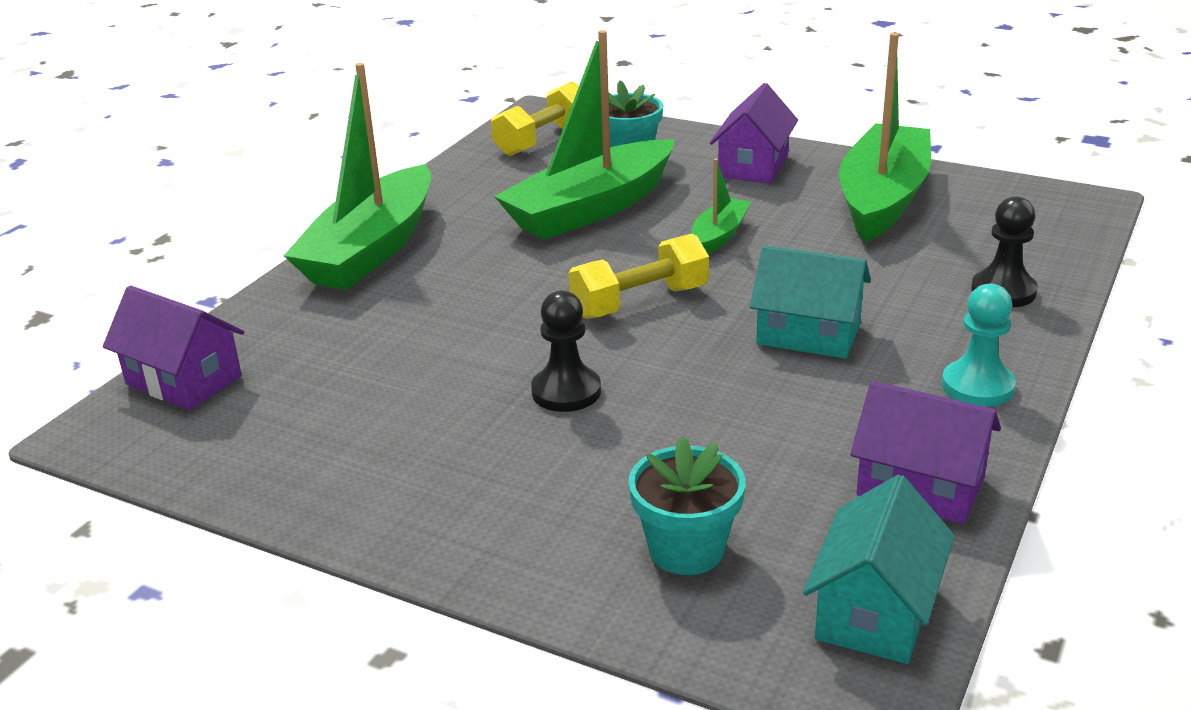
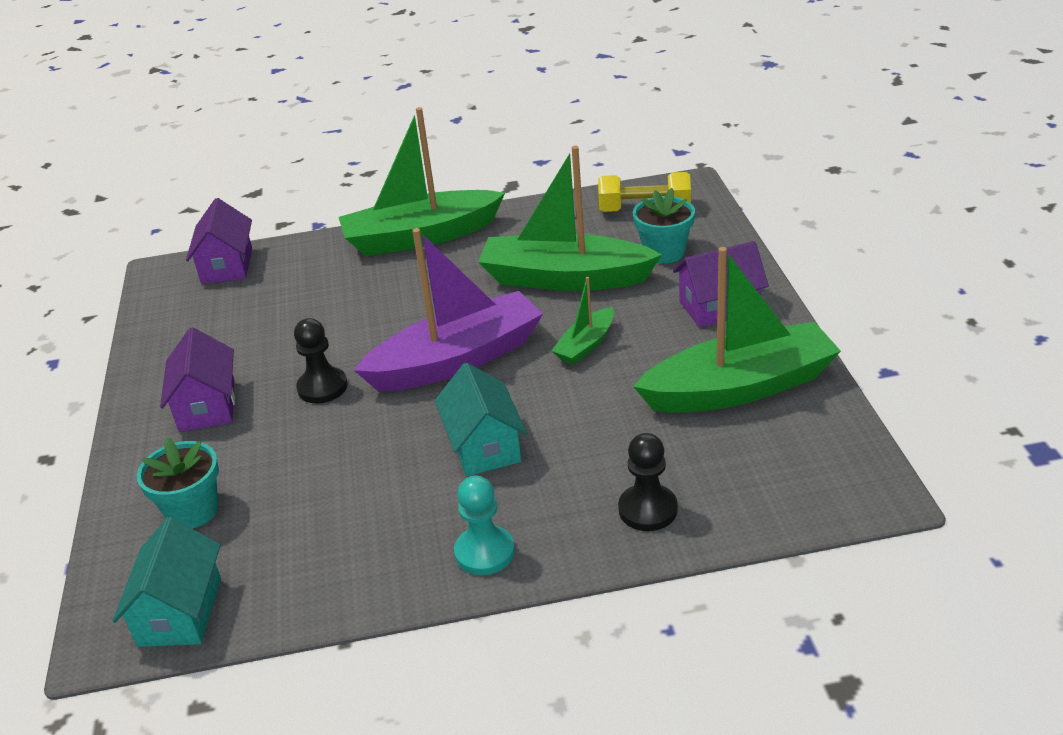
camera: 55 degrees right, 5 degrees up
yellow dumbbell [568,234,709,319] -> purple boat [354,228,543,391]
green boat [691,158,751,254] -> green boat turned 135 degrees clockwise [551,277,614,365]
turquoise house [803,475,954,664] -> turquoise house turned 75 degrees counterclockwise [112,517,221,647]
purple house [850,381,1001,524] -> purple house moved to [160,327,235,432]

